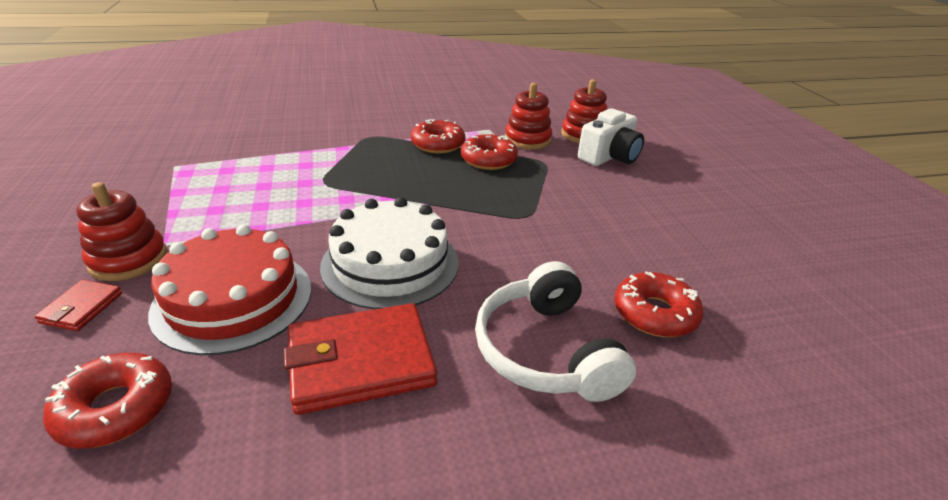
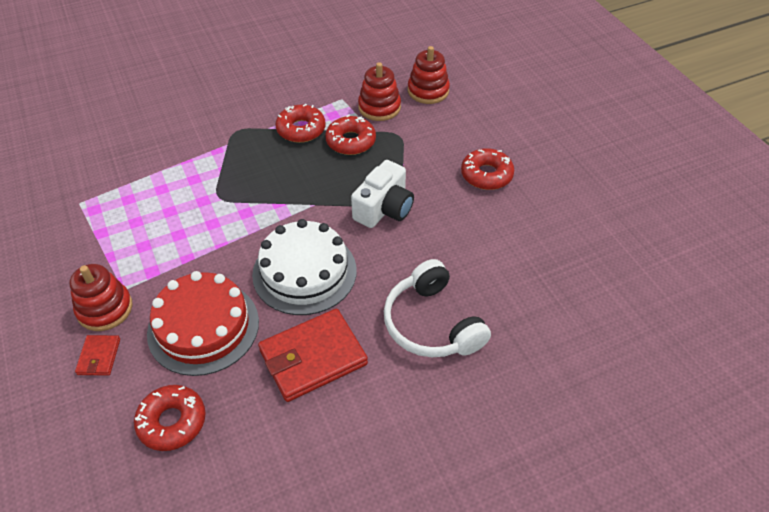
camera: 10 degrees left, 15 degrees up
white camera [578,108,644,166] -> white camera moved to [351,160,414,228]
red donut [615,272,704,337] -> red donut moved to [461,148,514,190]

